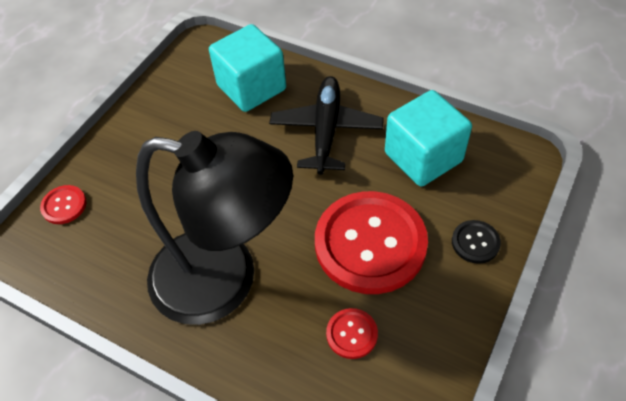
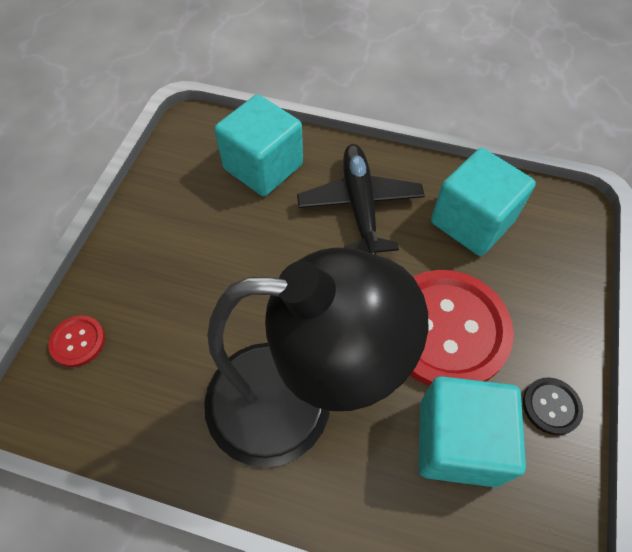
camera: 15 degrees left, 5 degrees up
red button [326,308,378,359] -> turquoise cube [418,376,526,487]
black button [452,220,501,264] -> black button moved to [523,377,583,435]

